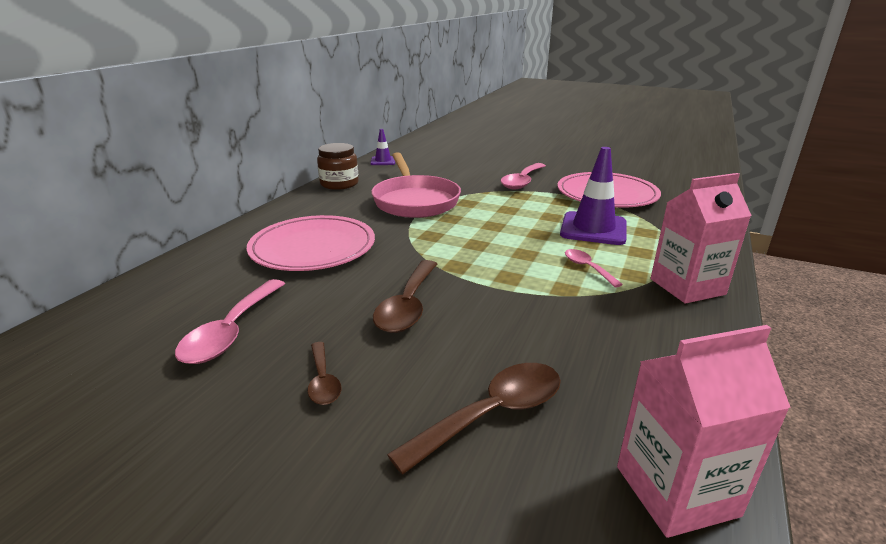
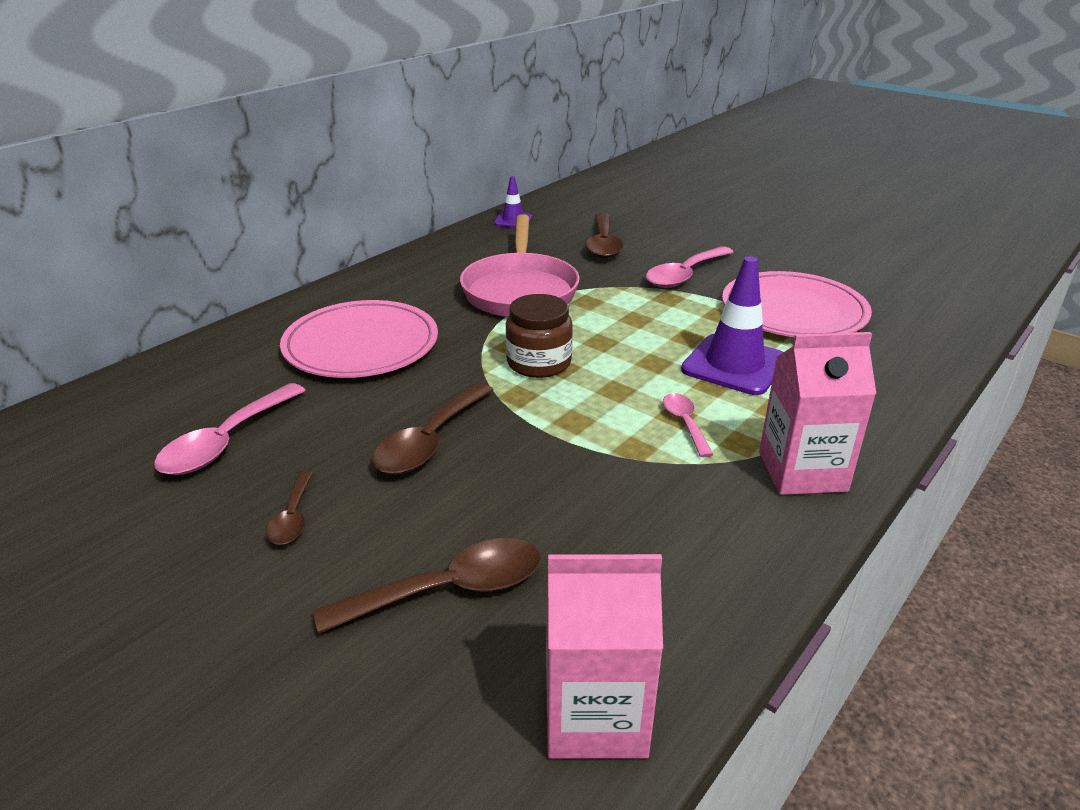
camera: 15 degrees right, 5 degrees up
brown jar [317,143,359,190] -> brown jar moved to [505,294,573,378]
none -> brown spoon [585,213,623,259]

